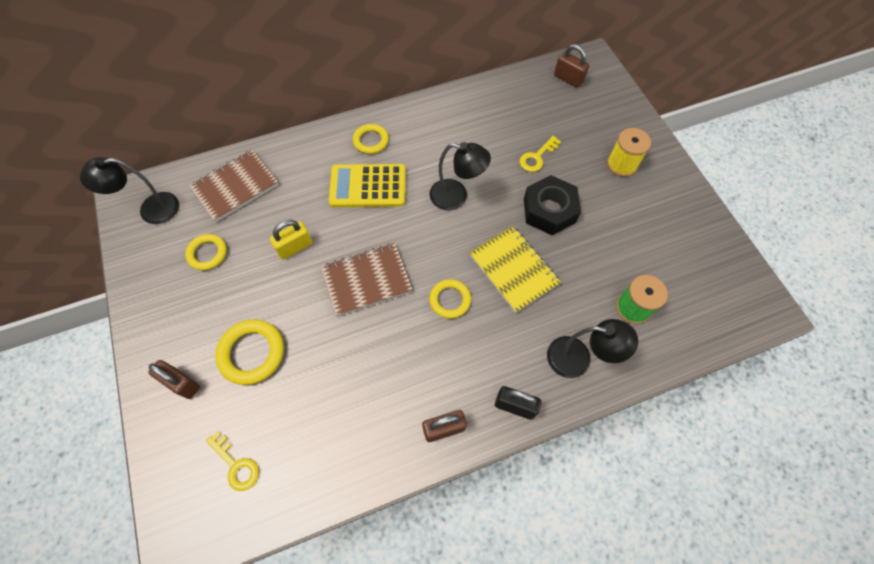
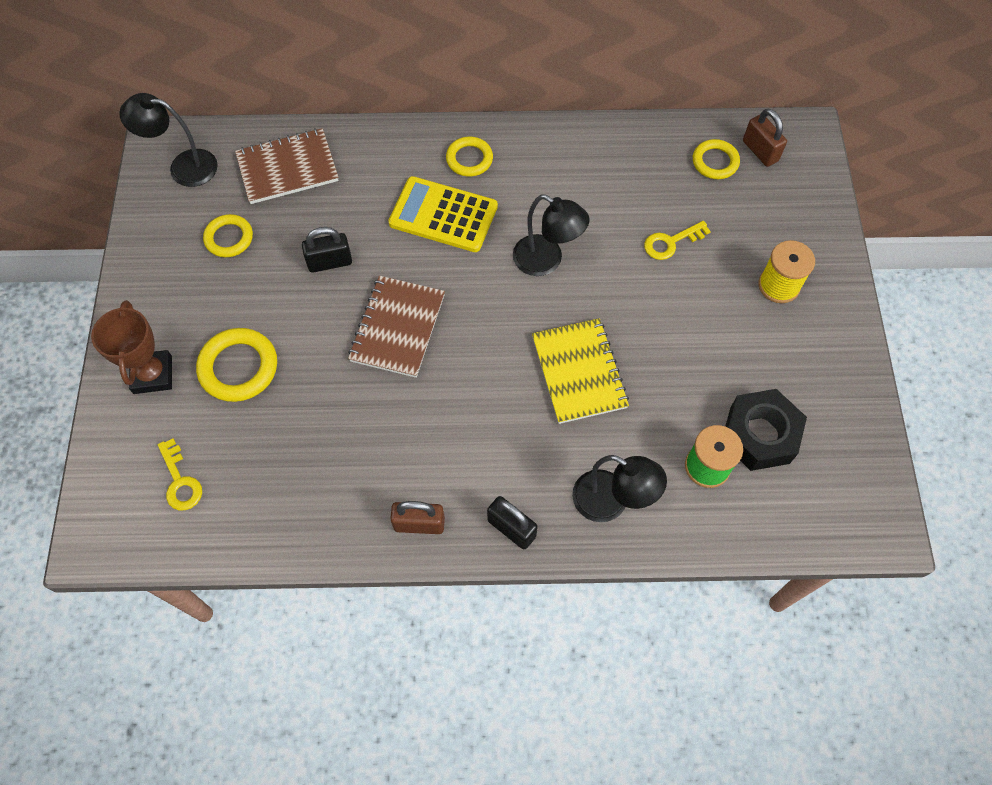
camera: 20 degrees right, 0 degrees up
brown padlock [148,360,200,399] -> brown trophy [91,300,172,394]
yellow padlock [270,220,313,260] -> black padlock [302,227,352,273]
brown notebook [321,243,413,316] -> brown notebook turned 75 degrees counterclockwise [348,276,445,378]
yellow ring [429,279,471,319] -> yellow ring moved to [693,139,740,179]
black nut [524,175,581,236] -> black nut moved to [725,389,807,471]

